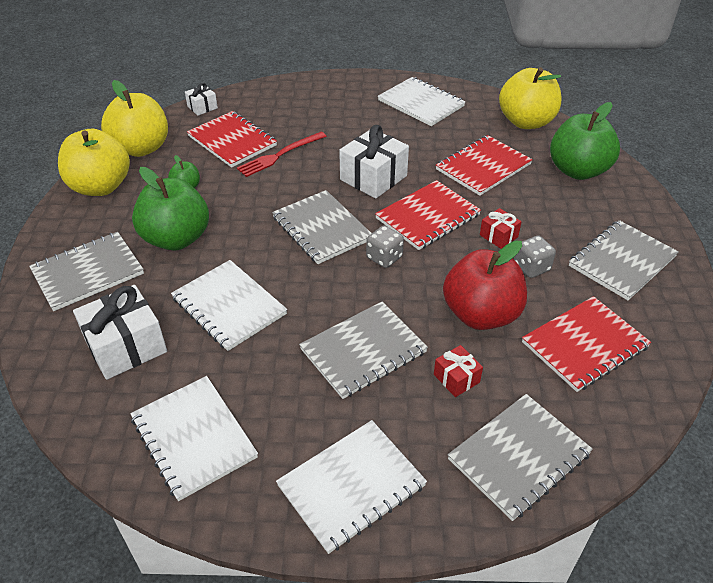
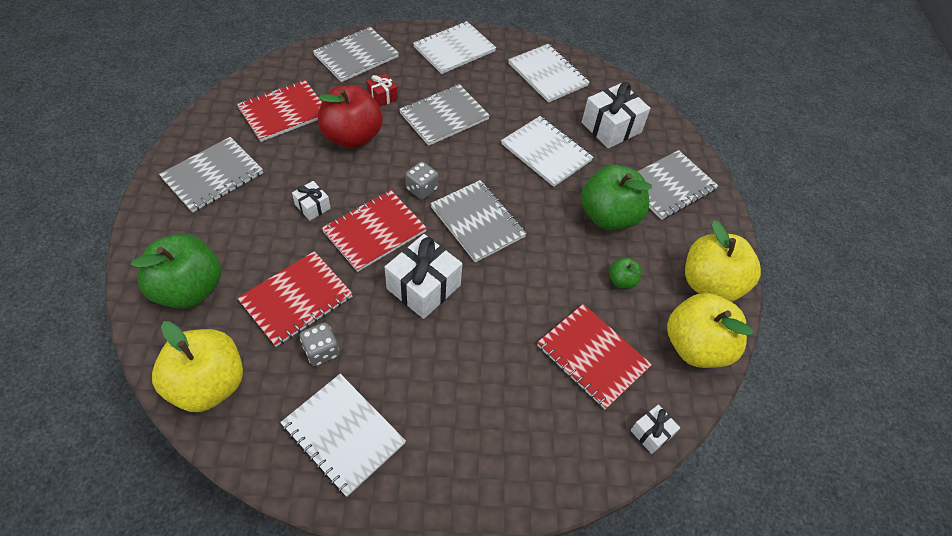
camera: 175 degrees right, 10 degrees up
red fork [237,132,327,177] -> none
red gift [480,208,522,249] -> white gift [292,181,331,221]
grey dice [514,235,556,278] -> grey dice moved to [300,322,339,366]

